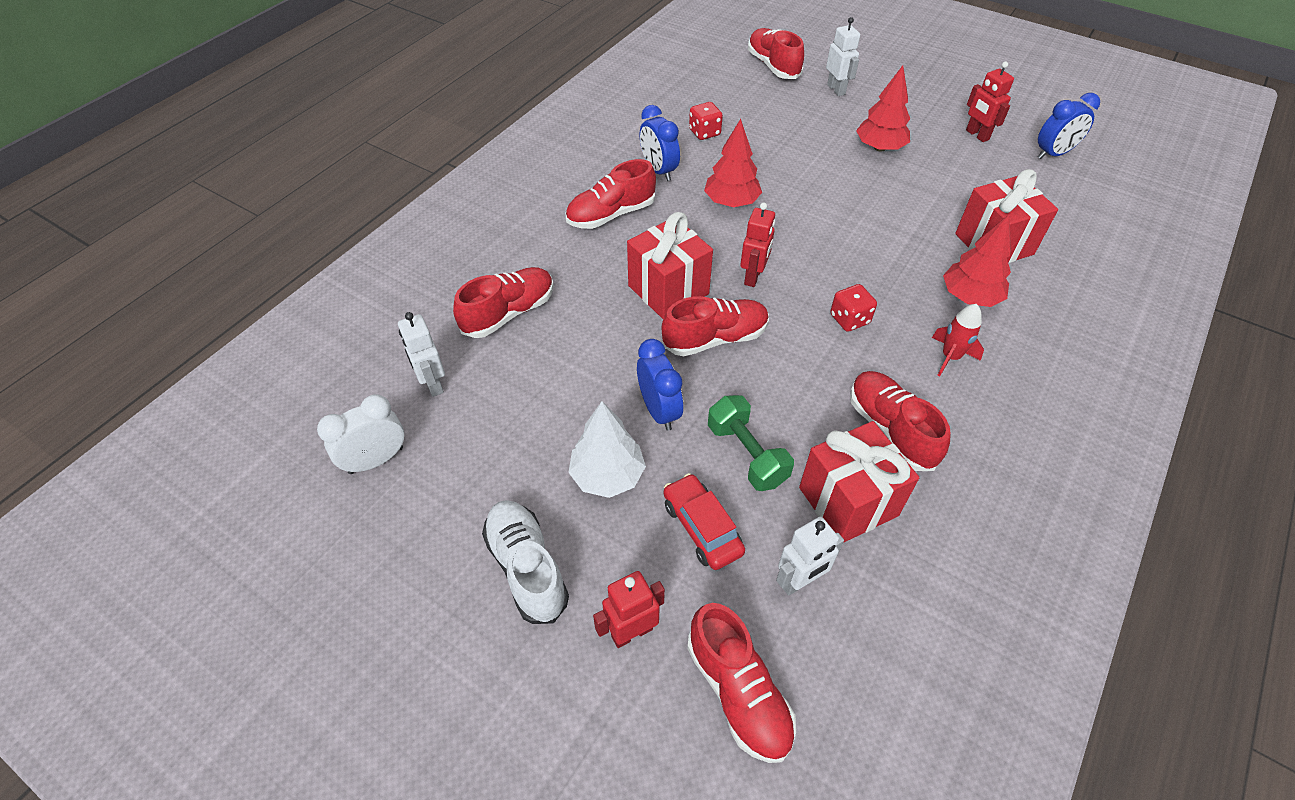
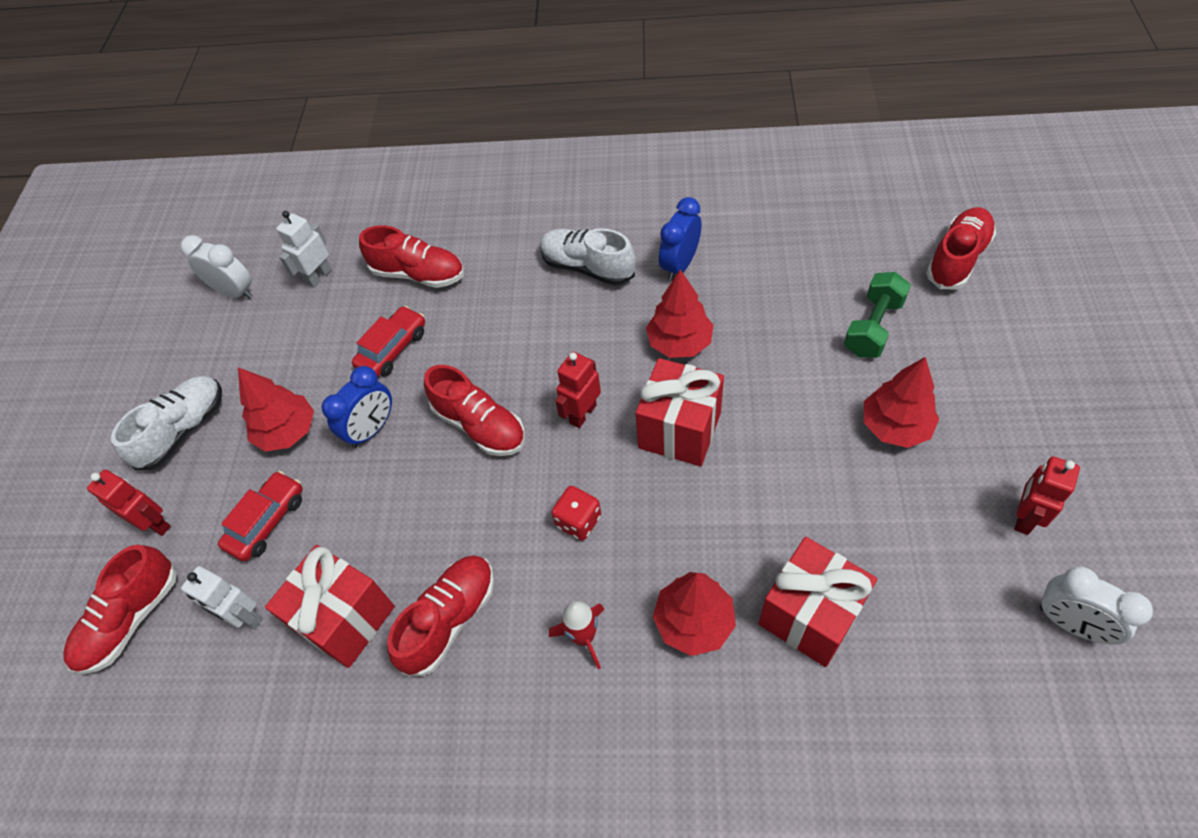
camera: 65 degrees right, 5 degrees up
red shoe [566,159,656,229] -> white shoe [540,228,636,286]
white tree [568,401,646,498] -> red tree [238,367,314,452]
red gift [627,212,713,319] -> red gift moved to [636,358,724,466]
red dice [689,102,723,140] -> none
green dumbbell [708,395,794,491] -> green dumbbell moved to [844,272,911,358]
red robot [740,203,775,287] -> red robot turned 135 degrees clockwise [555,352,601,428]
white robot [826,17,860,96] -> none
blue clock [1038,93,1100,159] -> white clock [1040,567,1153,644]
none -> red car [352,306,425,377]

